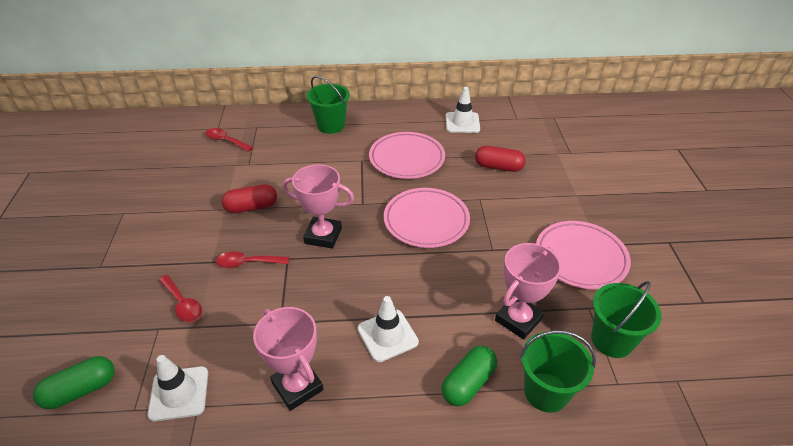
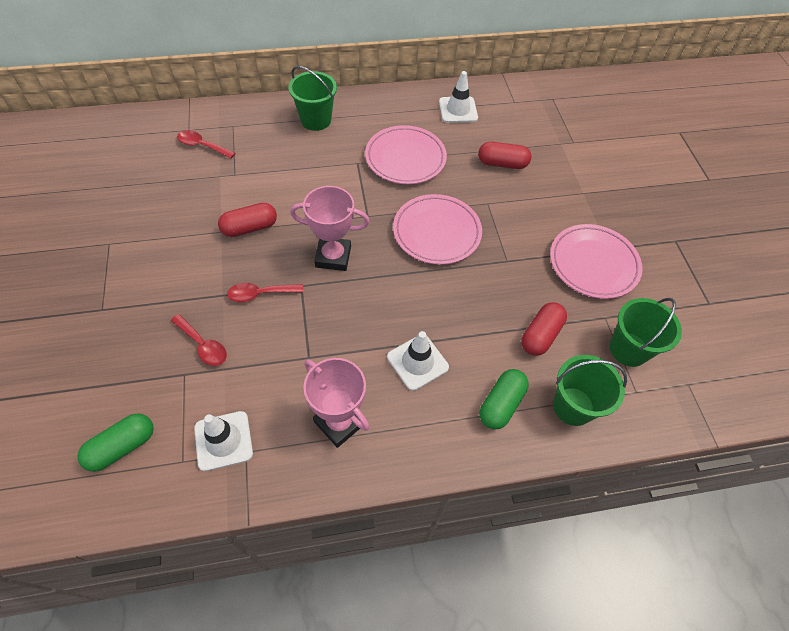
camera: 10 degrees left, 15 degrees up
pink trophy [495,243,561,340] -> red capsule [521,302,567,356]

